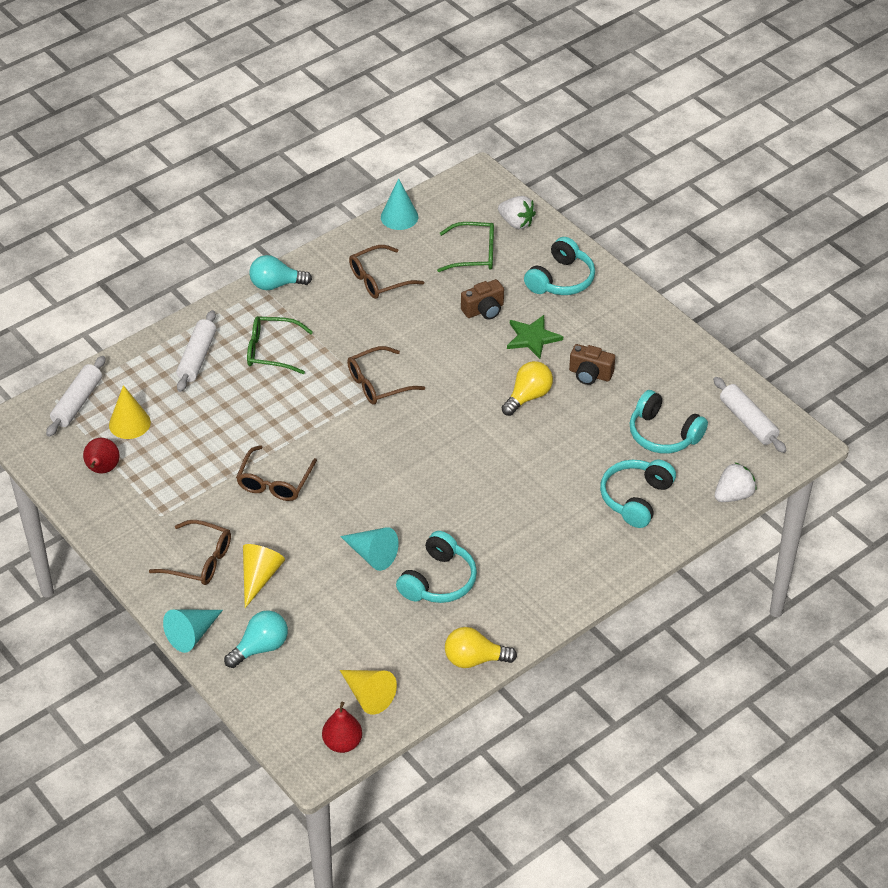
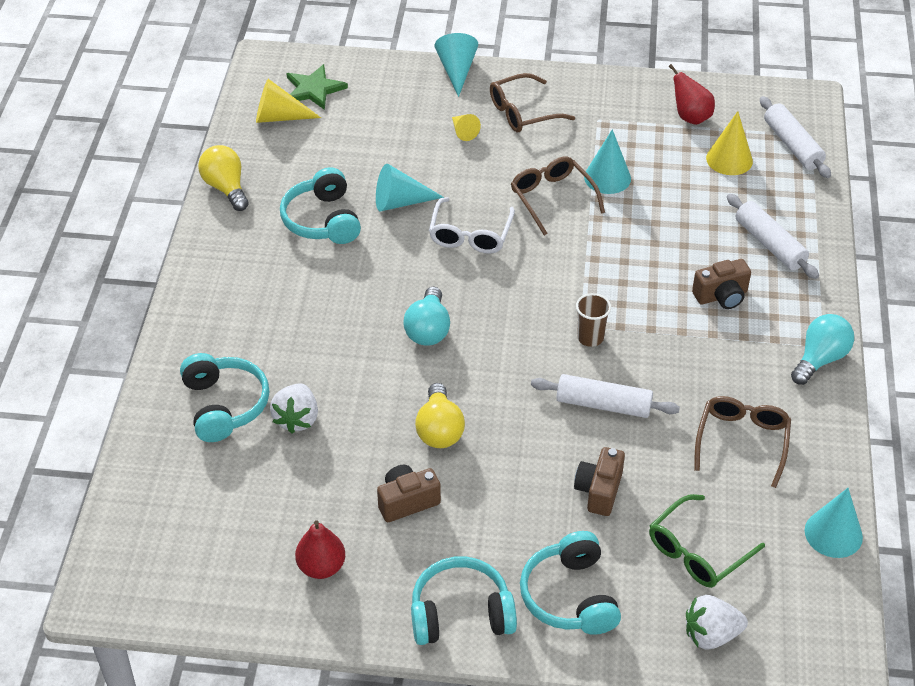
camera: 135 degrees right, 0 degrees up
turquoise light bulb [224,610,288,668] -> turquoise light bulb moved to [403,287,450,346]
yellow cone [243,544,285,608] -> yellow cone [452,114,481,141], size x0.61
green glasses [247,316,313,374] -> brown camera [692,259,751,309]
red pear [322,702,362,753] -> red pear moved to [295,520,345,579]
brown glasses [347,346,425,405] -> brown cup [576,293,611,347]
yellow light bulb [445,627,517,668] -> yellow light bulb turned 75 degrees counterclockwise [198,145,249,211]
green star [507,315,563,359] -> green star moved to [286,64,348,110]
turquoise headphones [630,390,708,454] -> turquoise headphones moved to [411,556,517,645]
white rolling pin [713,377,787,453] -> white rolling pin moved to [531,374,680,418]
white strawberry [715,462,757,502] -> white strawberry moved to [270,384,318,433]
none -> white glasses [429,197,515,254]
none -> turquoise cone [584,129,631,194]

